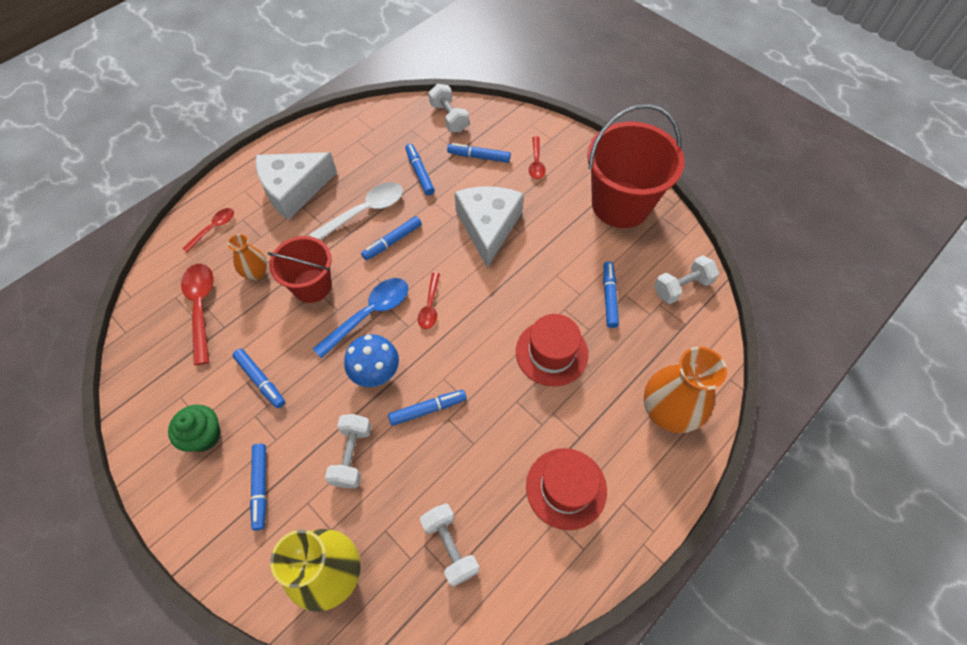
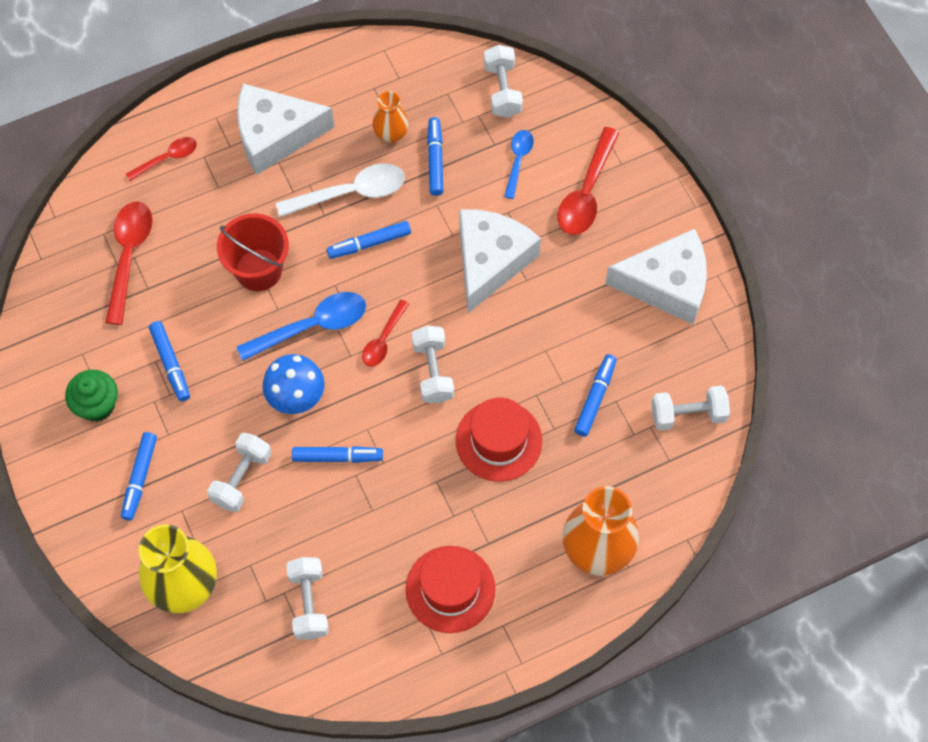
camera: 20 degrees right, 5 degrees up
orange vase [227,234,267,280] -> orange vase moved to [372,91,409,143]
blue marker [447,143,511,163] -> blue spoon [504,130,534,199]
red spoon [529,136,546,179] -> red spoon [558,127,620,235], size x1.69
red bucket [587,104,685,228] -> white cheese [605,229,707,324]
none -> white dumbbell [412,326,454,403]

